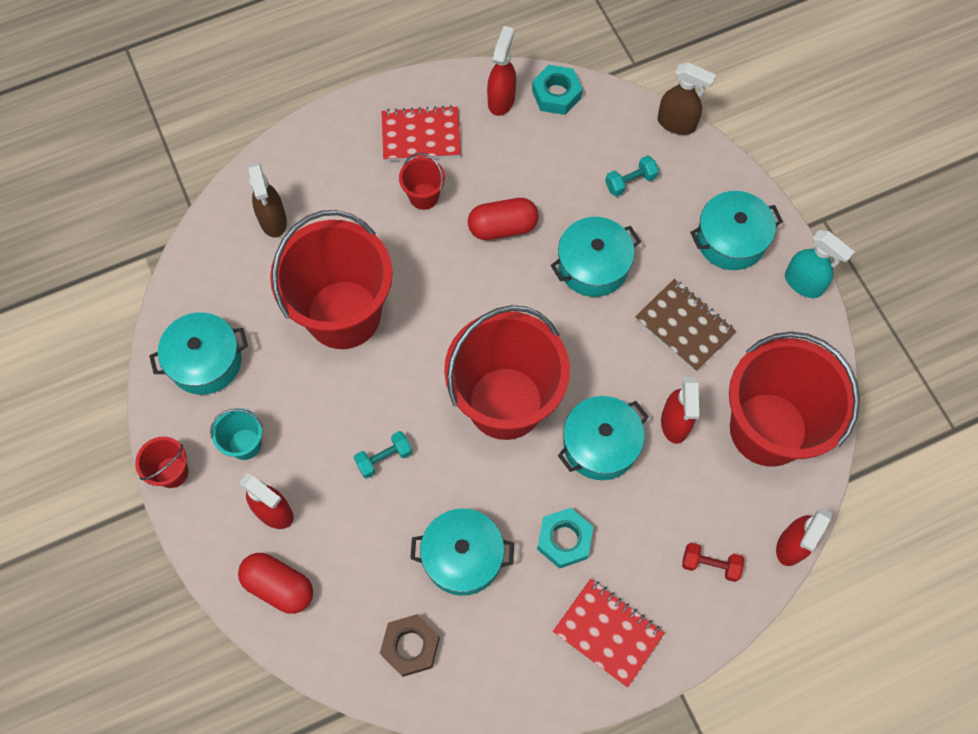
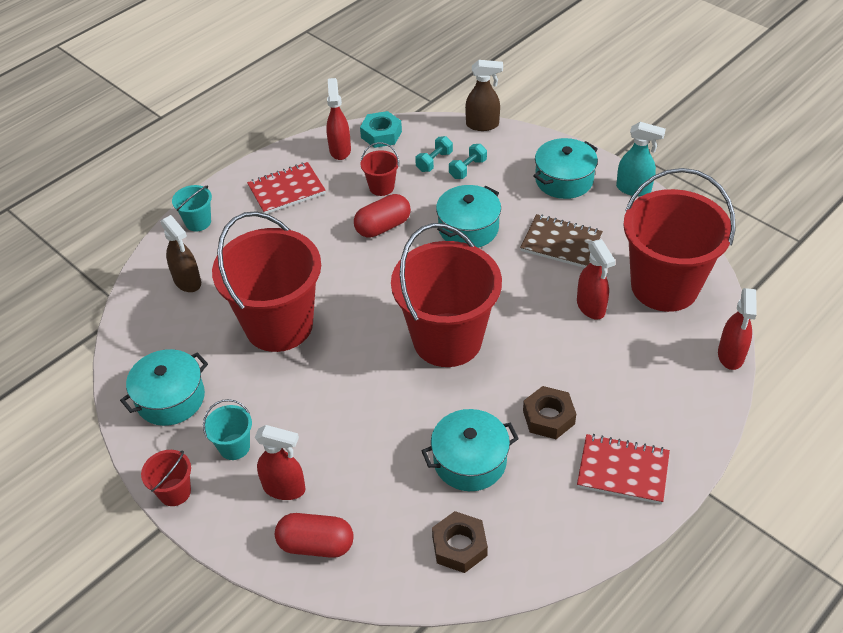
camera: 20 degrees left, 20 degrees down
turquoise dumbbell [354,431,412,478] -> turquoise dumbbell moved to [415,136,453,172]
red bucket [399,153,445,210] -> red bucket moved to [361,142,399,196]
turquoise nut [537,508,593,569] -> brown nut [523,386,576,439]
turquoise pot [558,396,649,480] -> none
red dumbbell [682,543,744,582] -> none
none -> turquoise bucket [172,185,212,232]

